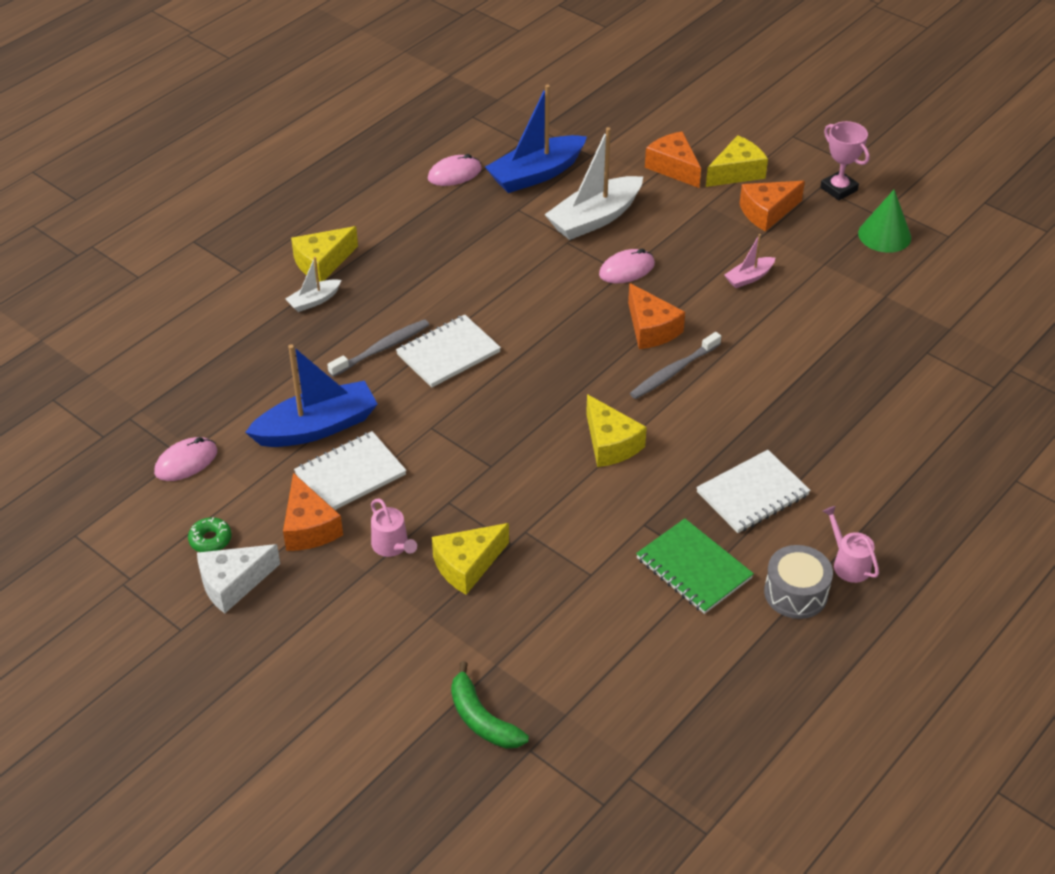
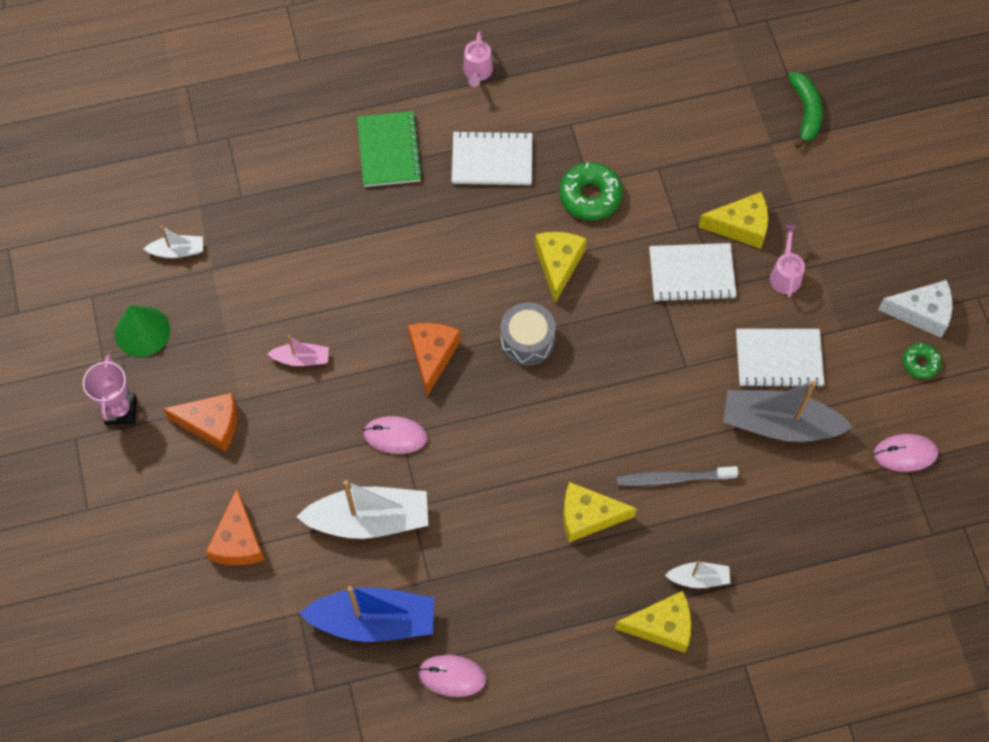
camera: 145 degrees left, 20 degrees up
blue boat [245,344,377,447] -> grey boat [723,380,853,442]
orange cheese [283,473,343,551] -> none
white notebook [396,315,501,388] -> white notebook moved to [649,243,737,302]
grey toothbrush [630,332,721,399] -> none
green notebook [636,518,754,614] -> green notebook moved to [357,111,423,187]
yellow cheese [706,135,768,187] -> yellow cheese moved to [563,482,637,542]
grey drum [764,545,833,619] -> grey drum moved to [500,302,556,366]
none -> white boat [144,226,203,258]
none -> green donut [559,162,623,220]

